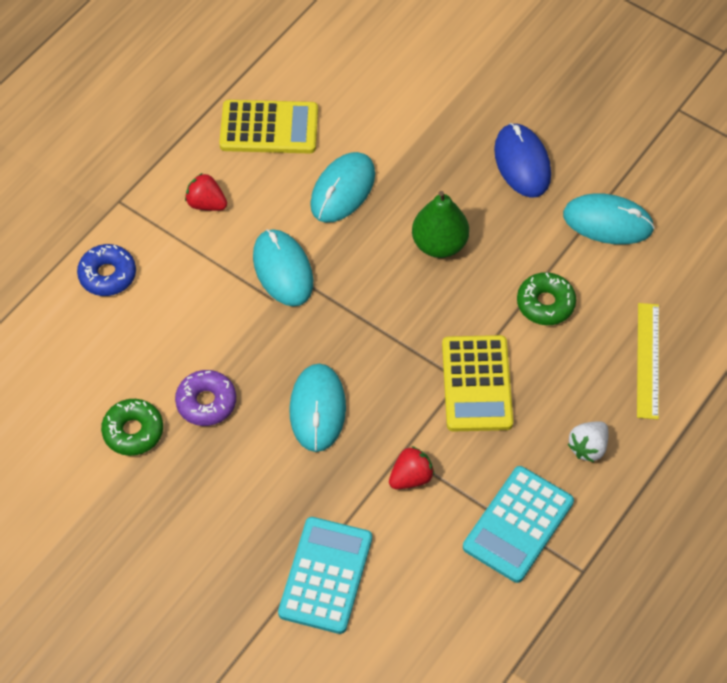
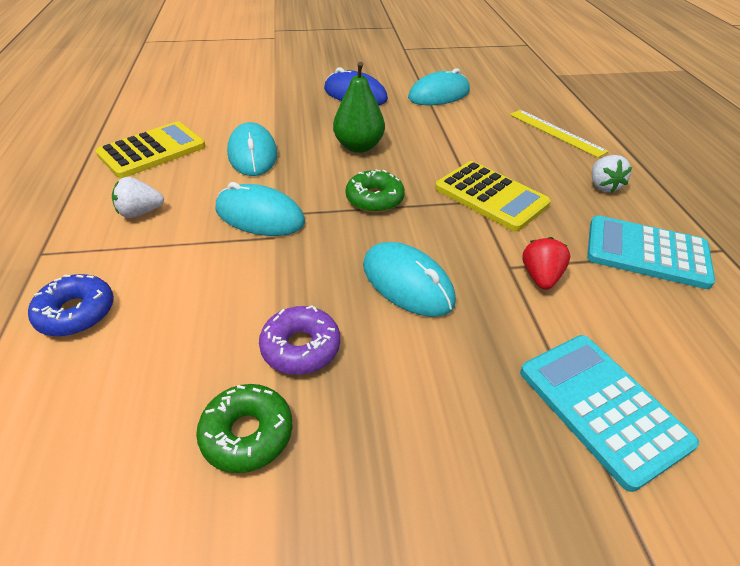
camera: 45 degrees left, 15 degrees down
red strawberry [185,173,227,211] -> white strawberry [112,177,164,218]
turquoise calculator [463,466,574,583] -> turquoise calculator turned 120 degrees clockwise [587,215,715,289]
green donut [517,272,576,325] -> green donut moved to [345,170,405,213]

